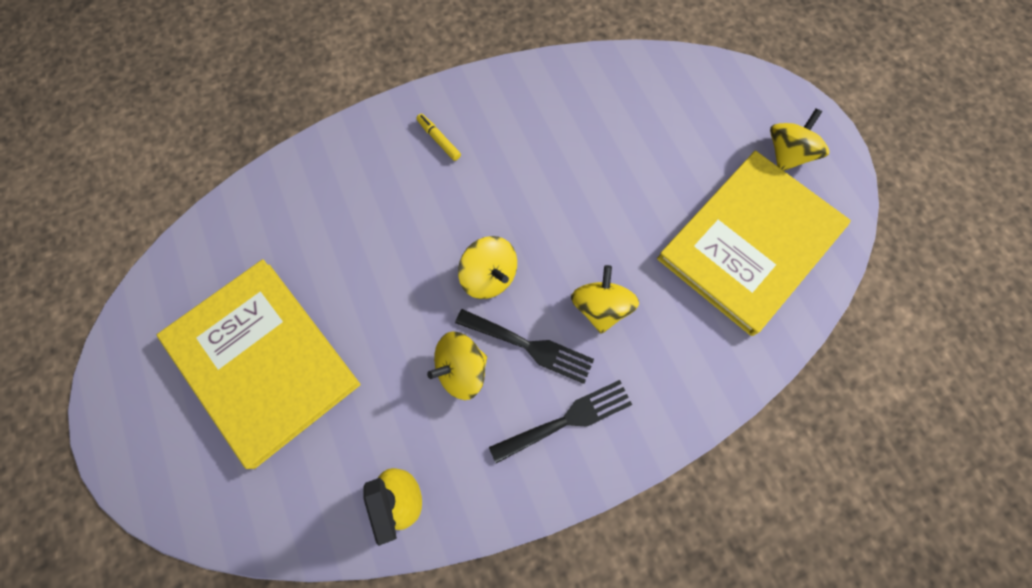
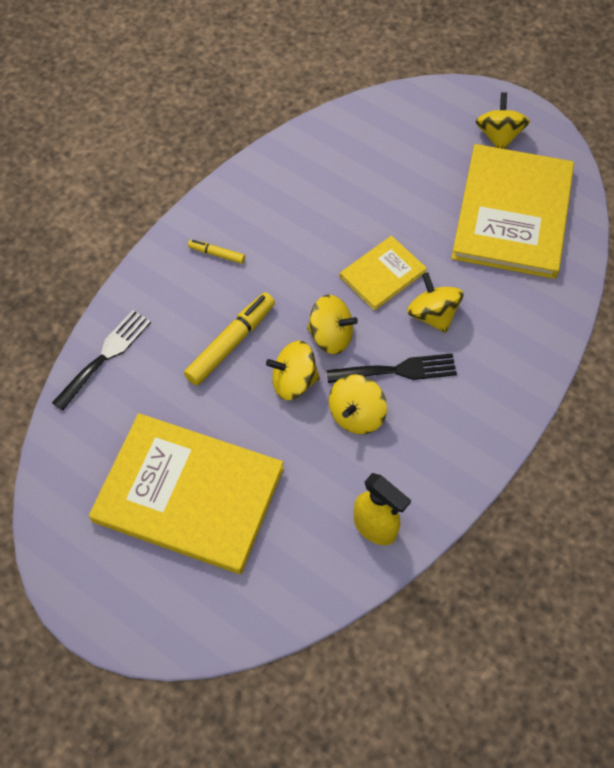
camera: 30 degrees left, 10 degrees down
black fork [489,380,632,463] -> black fork moved to [52,310,151,411]
none -> yellow marker [184,292,275,385]
none -> yellow spinning top [266,341,320,400]
none -> yellow book [340,236,427,311]

